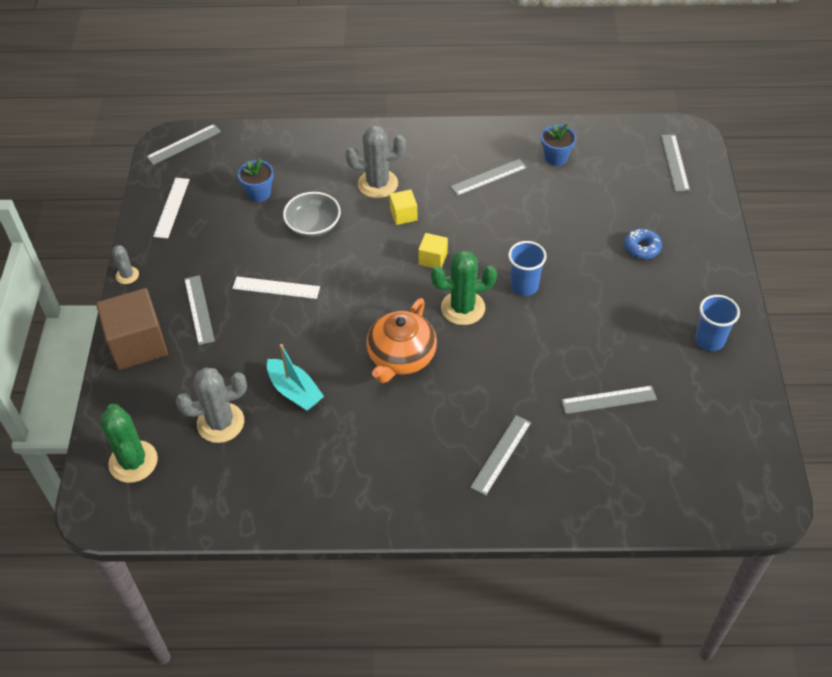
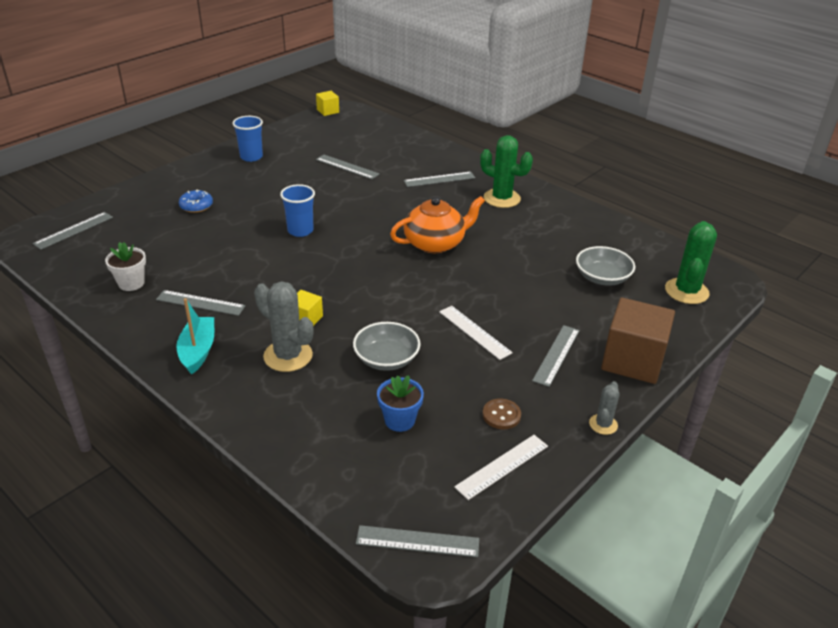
camera: 140 degrees left, 15 degrees down
grey cactus [176,367,247,443] -> grey bowl [576,246,635,286]
turquoise boat [267,344,324,411] -> turquoise boat moved to [176,298,214,375]
yellow cube [418,233,448,268] -> yellow cube moved to [316,91,339,116]
green cactus [431,250,497,325] -> green cactus moved to [480,135,533,208]
blue flower pot [541,124,576,166] -> white flower pot [105,242,146,291]
none -> brown button [483,399,521,429]

